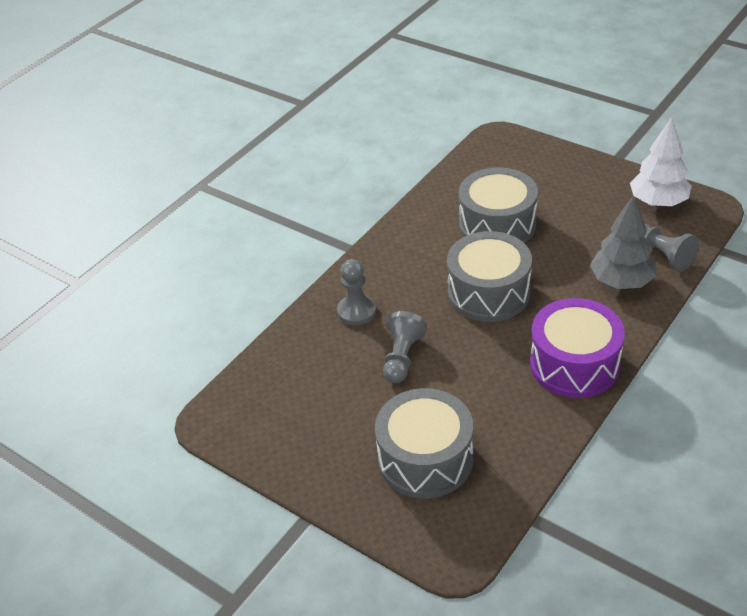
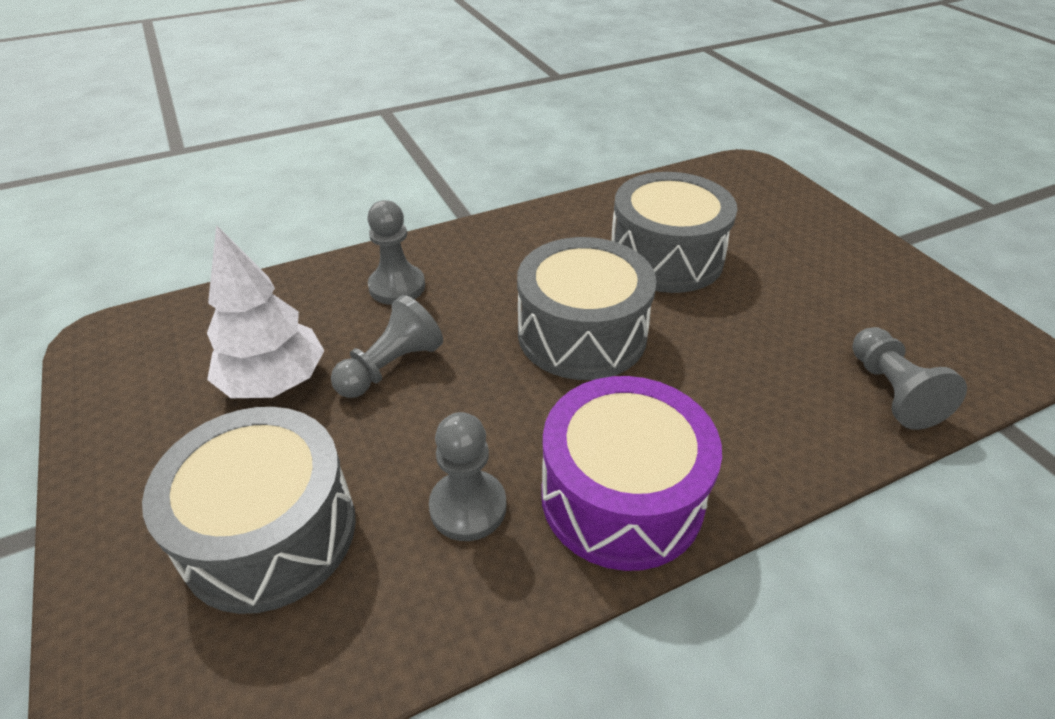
camera: 25 degrees right, 0 degrees up
grey tree [590,196,656,289] -> none
white tree [630,117,692,207] -> white tree moved to [207,225,324,398]
none -> grey pawn [429,412,506,541]

